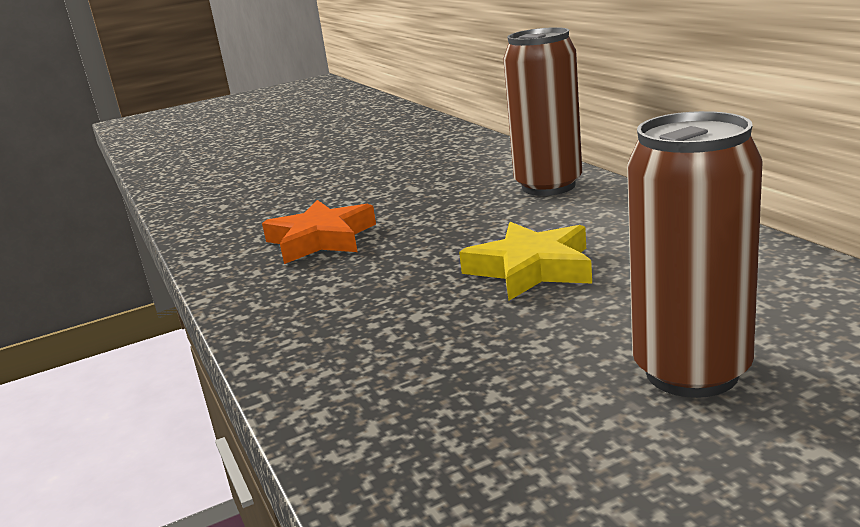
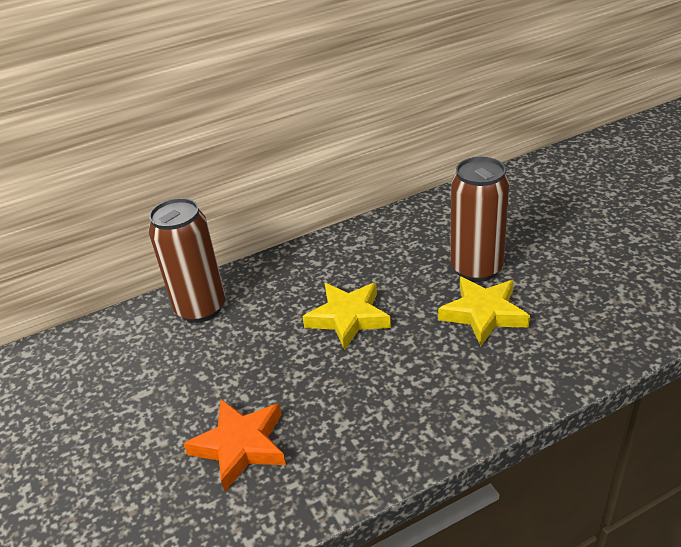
camera: 90 degrees left, 15 degrees up
none -> yellow star [438,277,530,346]

